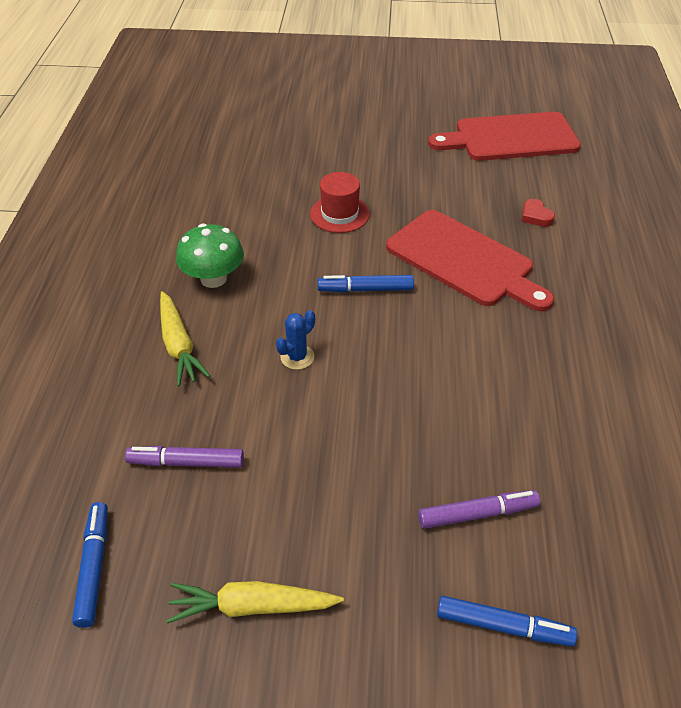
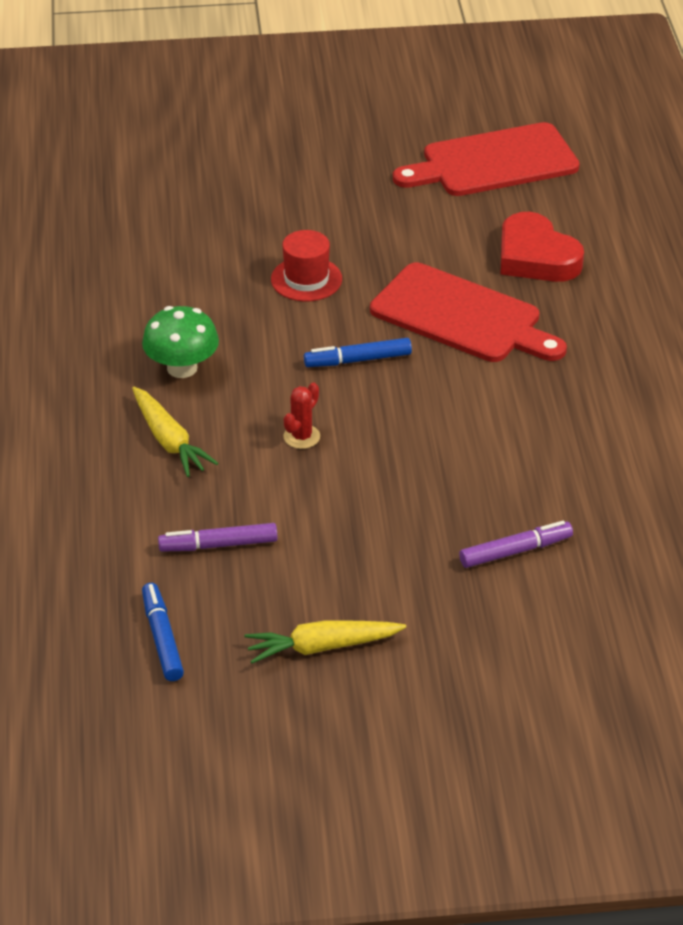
camera: 10 degrees left, 5 degrees down
blue cactus [276,310,315,370] -> red cactus [283,382,320,449]
blue marker [437,596,577,646] -> none
red heart [521,199,555,227] -> red heart [500,212,584,282], size x2.23

